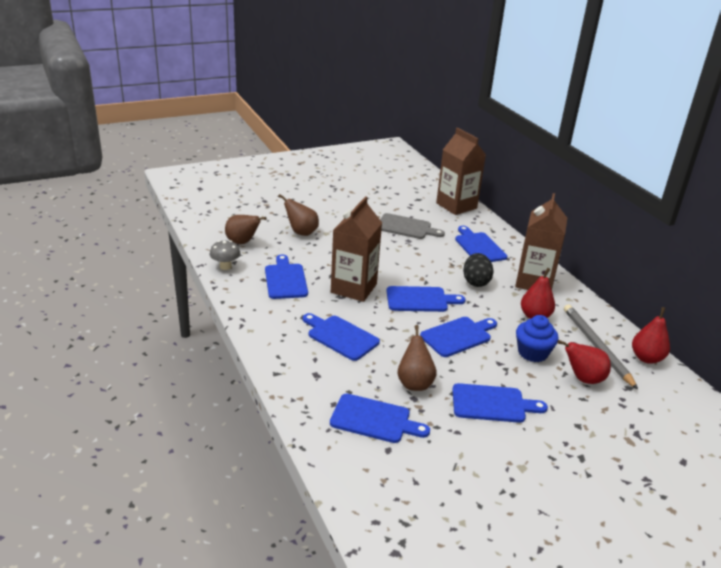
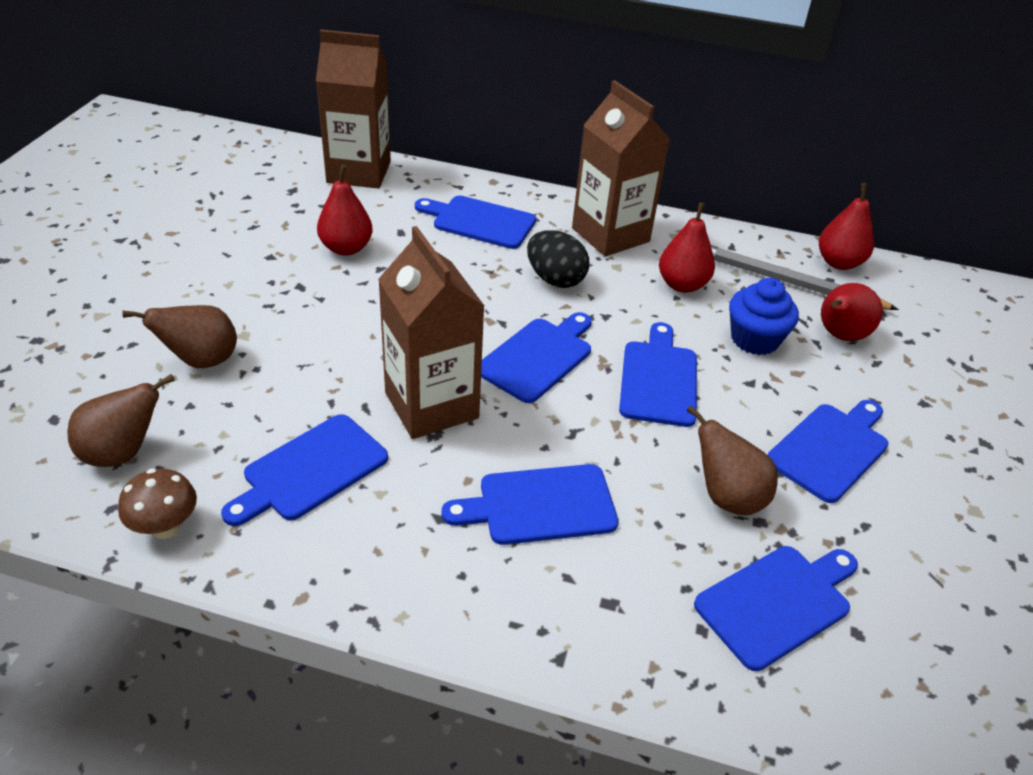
camera: 50 degrees left, 10 degrees up
grey mushroom [210,240,241,270] -> brown mushroom [118,468,197,539]
blue cutting board [265,254,308,299] -> blue cutting board turned 75 degrees counterclockwise [221,414,388,526]
grey cutting board [380,213,445,239] -> red pear [317,165,373,256]

